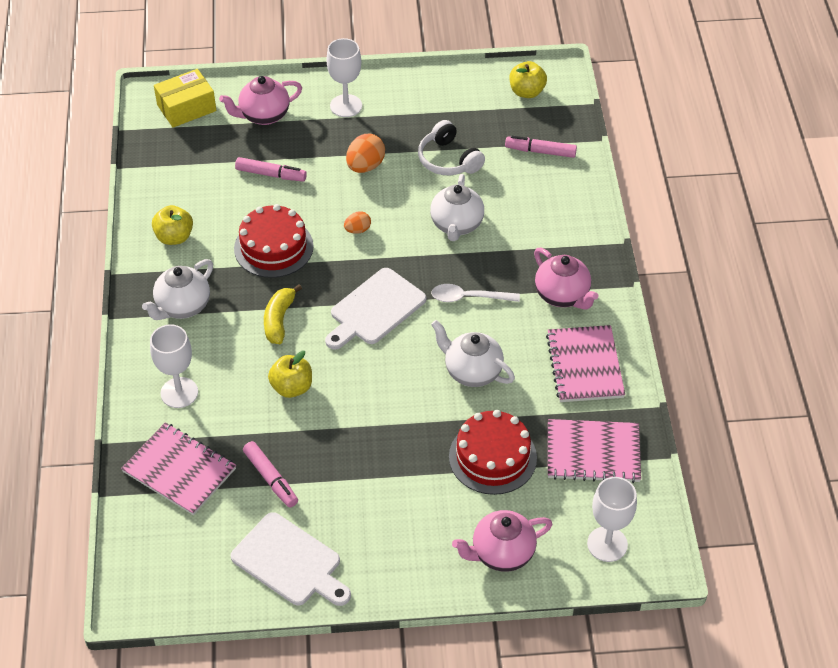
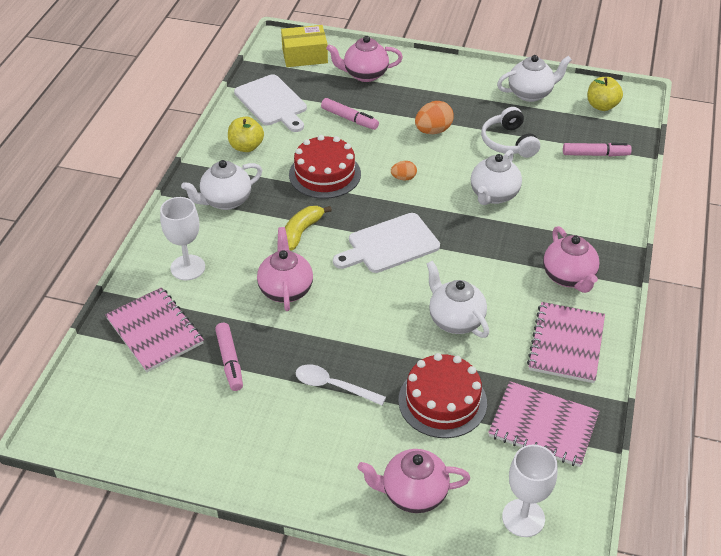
camera: 20 degrees right, 5 degrees down
white cutting board [231,512,351,606] -> white cutting board moved to [234,74,307,132]
yellow apple [268,351,312,398] -> pink teapot [257,227,313,311]
white goblet [326,38,362,117] -> none
white spoon [431,284,520,302] -> white spoon moved to [296,364,386,405]
pink marker [505,136,577,158] -> pink marker turned 150 degrees clockwise [563,143,632,157]
none -> white teapot [497,55,572,102]

